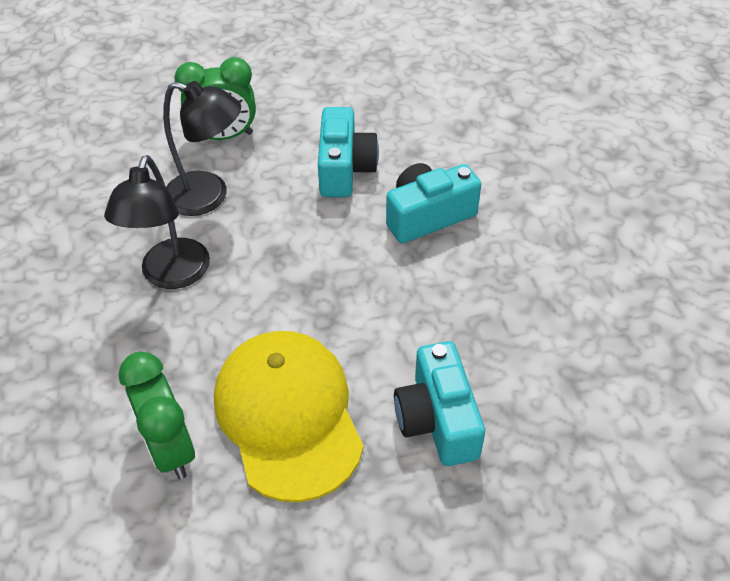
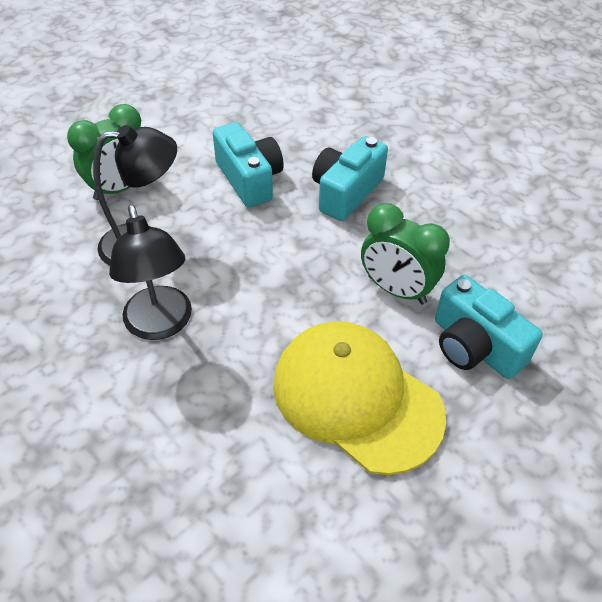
camera: 30 degrees left, 0 degrees up
green clock [118,352,195,479] -> green clock moved to [361,203,450,304]

